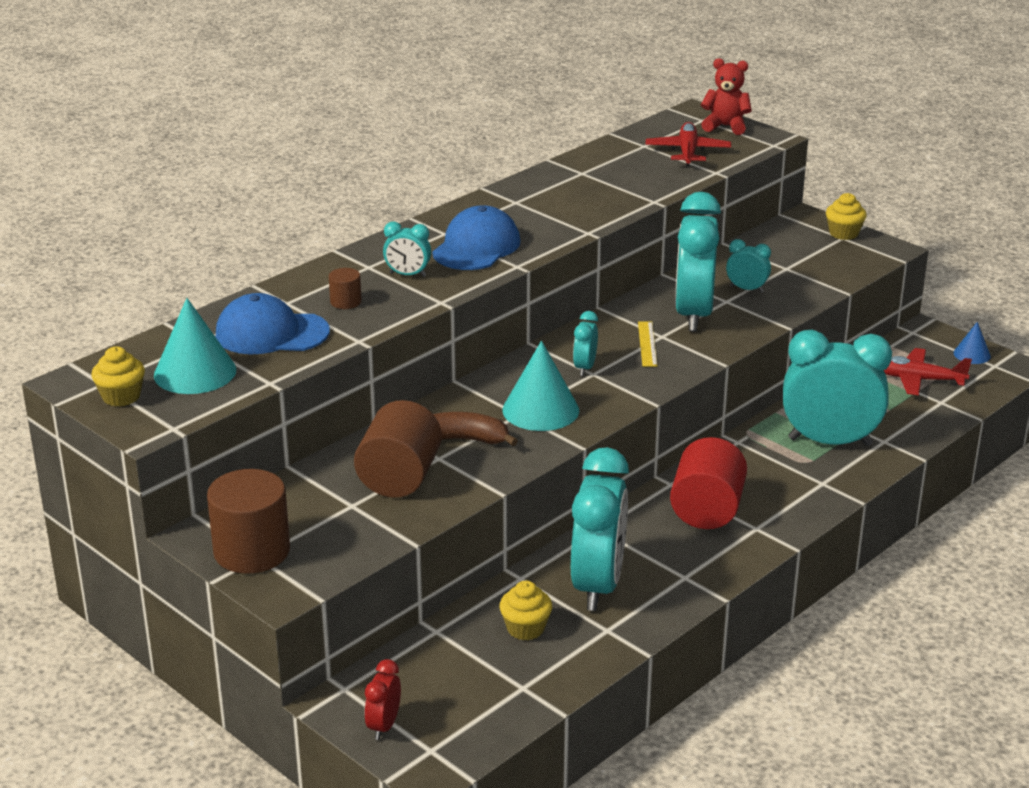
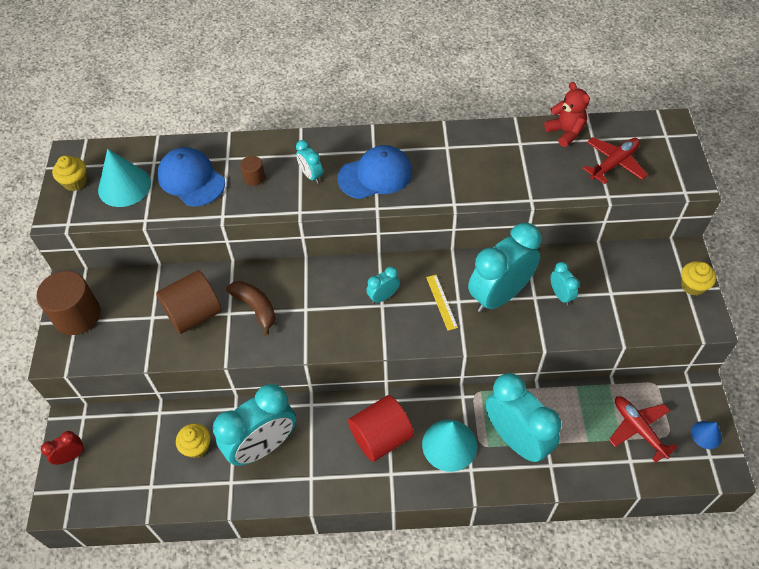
camera: 45 degrees right, 25 degrees up
turquoise cone [503,341,579,431] -> turquoise cone moved to [422,420,477,472]
yellow ruler [638,321,658,367] -> yellow ruler turned 60 degrees counterclockwise [426,275,458,331]
red teddy bear [701,58,752,135] -> red teddy bear moved to [544,82,590,147]

